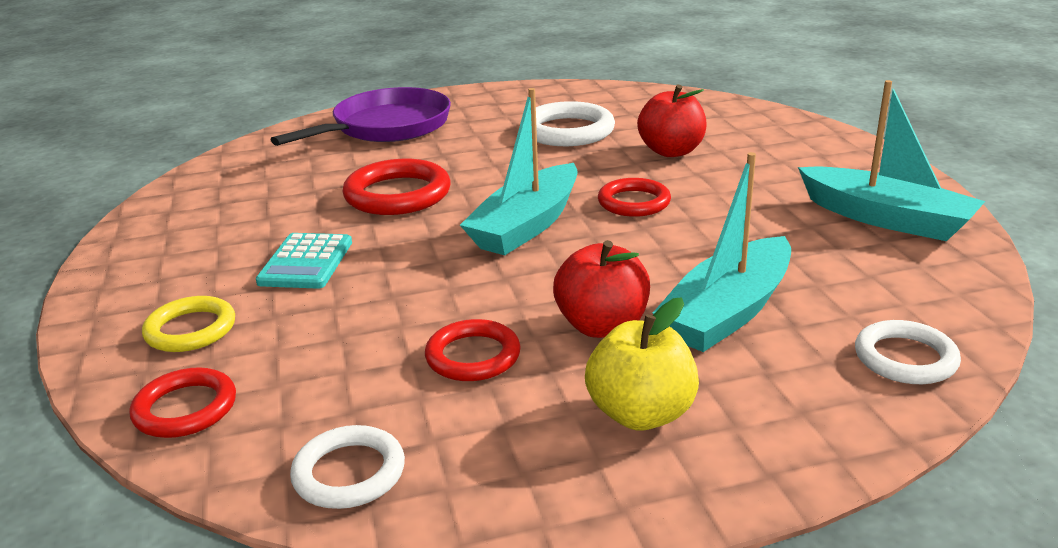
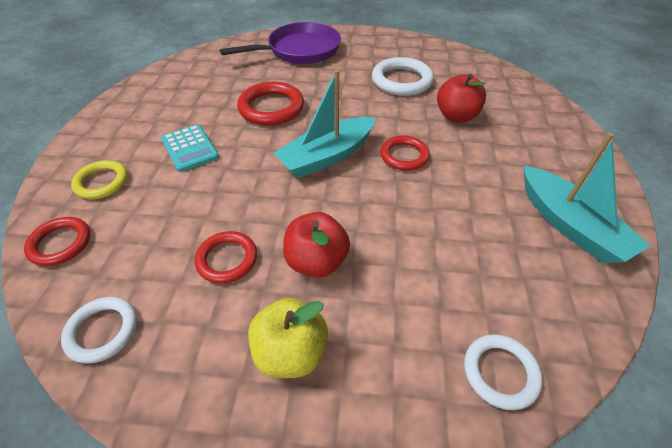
camera: 20 degrees right, 20 degrees up
turquoise calculator [256,233,352,289] -> turquoise calculator turned 60 degrees counterclockwise [161,124,219,172]
turquoise boat [653,152,791,352] -> none

